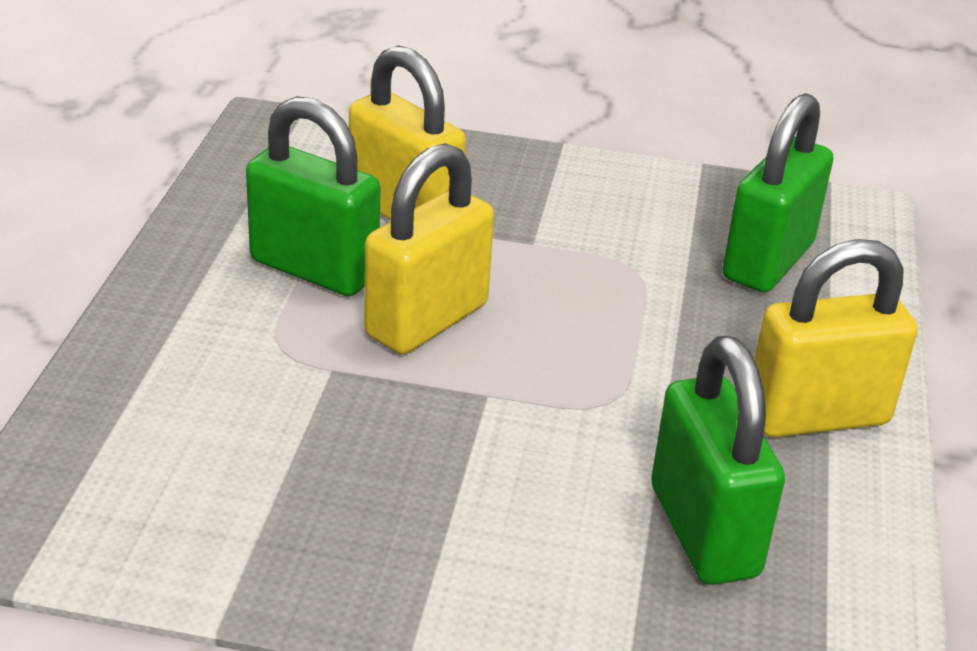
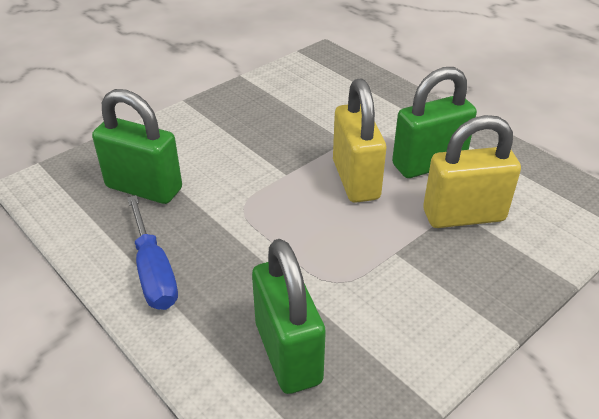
camera: 130 degrees right, 5 degrees up
yellow padlock [754,239,917,437] -> blue screwdriver [127,195,178,310]

